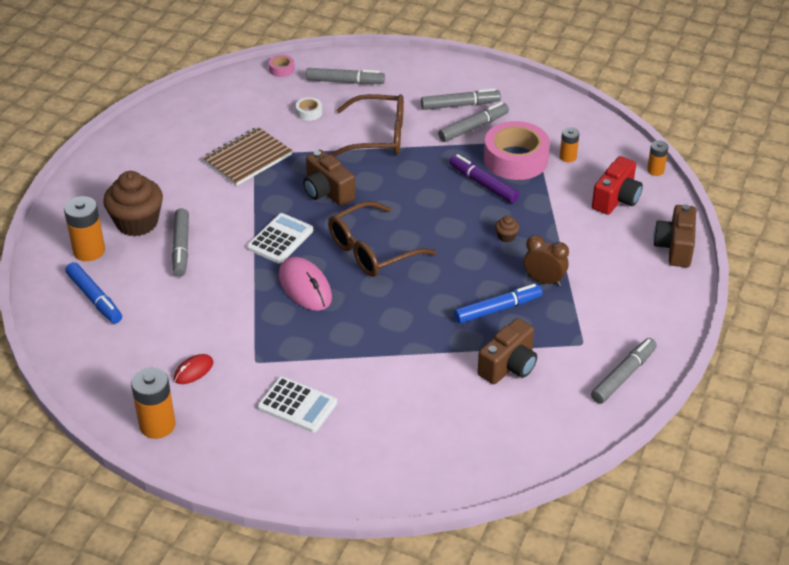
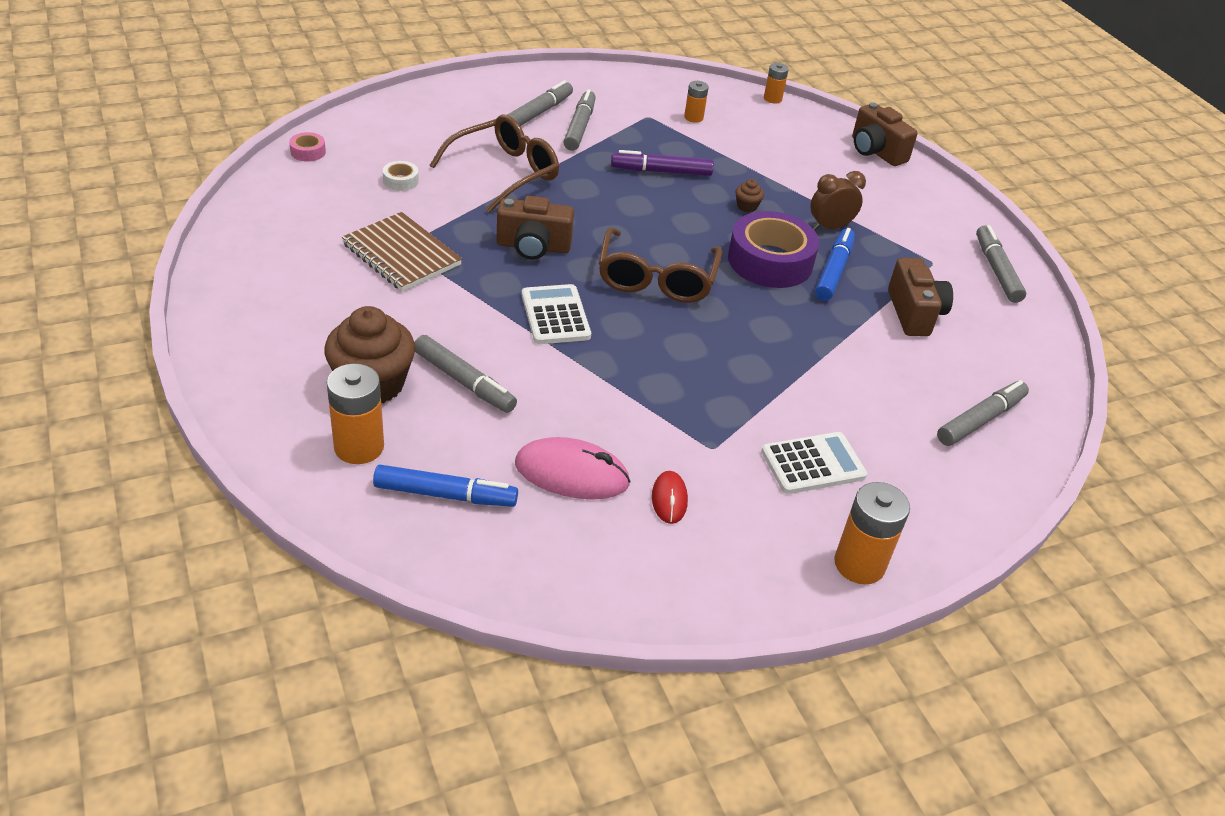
camera: 50 degrees left, 0 degrees up
orange battery [131,367,176,439] -> orange battery moved to [834,482,910,584]
brown notebook [203,127,292,186] -> brown notebook turned 45 degrees counterclockwise [342,212,462,291]
pink mouse [279,257,332,311] -> pink mouse moved to [515,437,631,500]
grey marker [306,68,385,84] -> grey marker moved to [937,380,1029,446]
pink tape [484,121,550,180] -> none
red camera [592,156,643,215] -> none
none -> purple tape [728,211,819,288]

